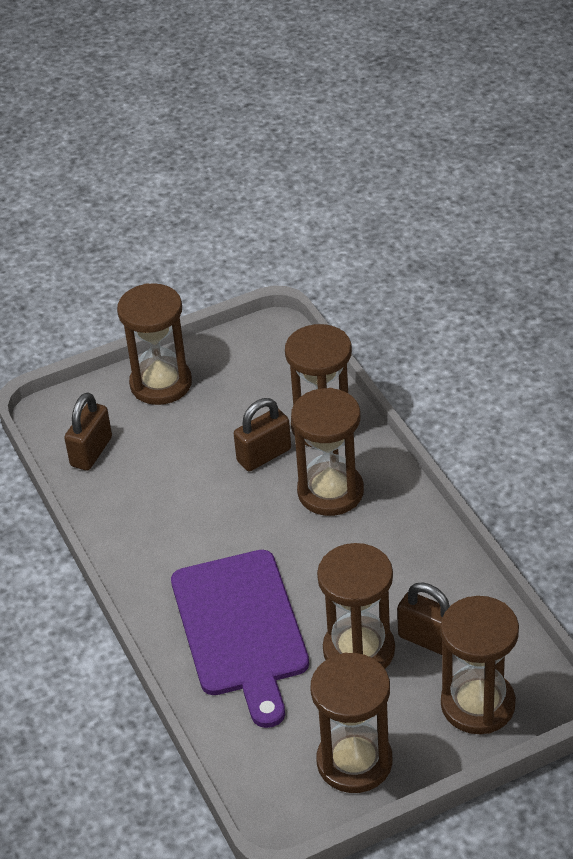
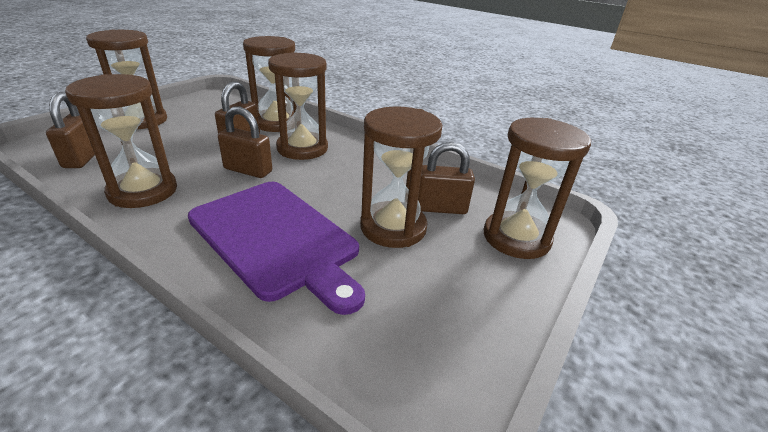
camera: 35 degrees left, 10 degrees down
brown hourglass [311,653,392,793] -> brown hourglass moved to [65,74,177,208]
none -> brown padlock [218,106,272,178]

